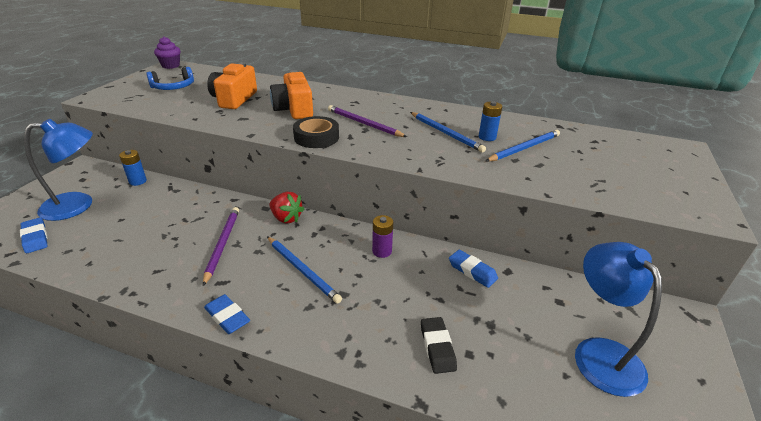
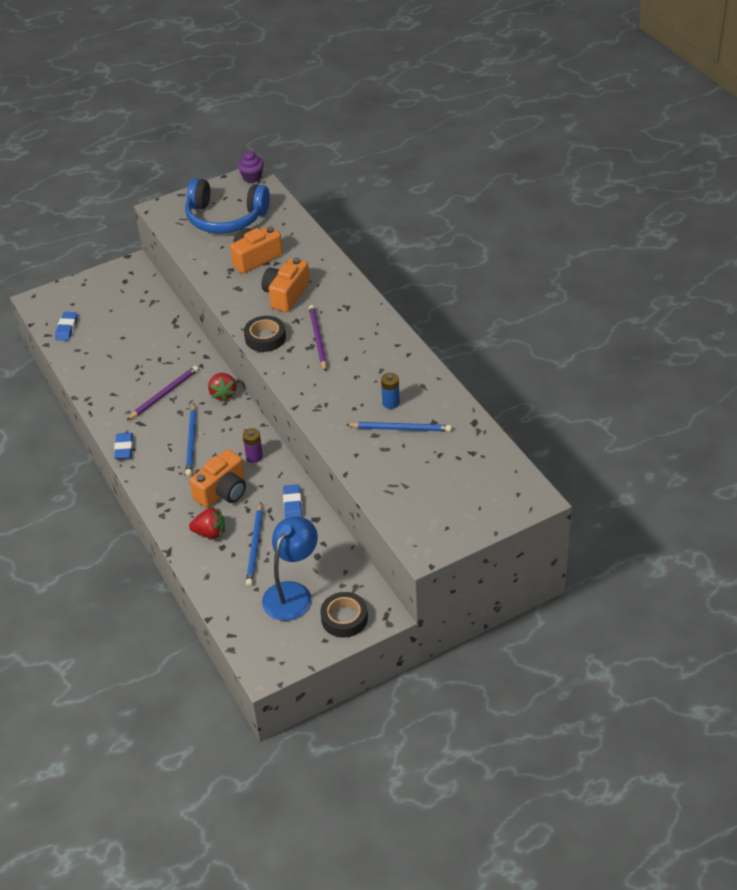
camera: 45 degrees right, 10 degrees up
blue lamp [24,119,93,221] -> none
blue battery [119,150,147,186] -> none
blue headphones [146,67,194,90] -> blue headphones [185,178,270,233], size x1.88
blue pencil [410,112,486,153] -> blue pencil moved to [246,503,263,586]
black eraser [421,317,457,374] -> red strawberry [189,507,225,539]
none -> orange camera [190,450,246,508]
none -> black tape [320,592,368,638]

